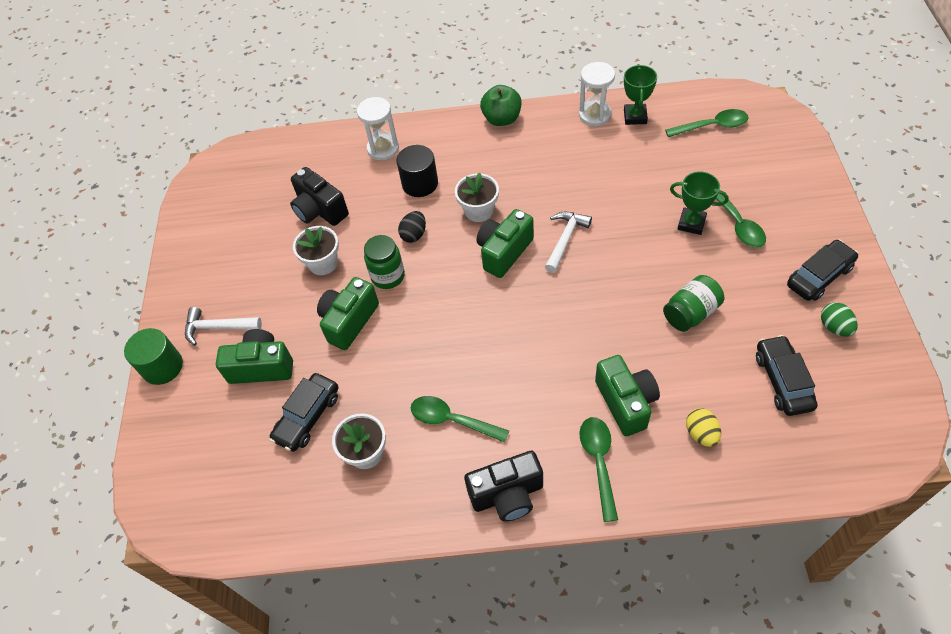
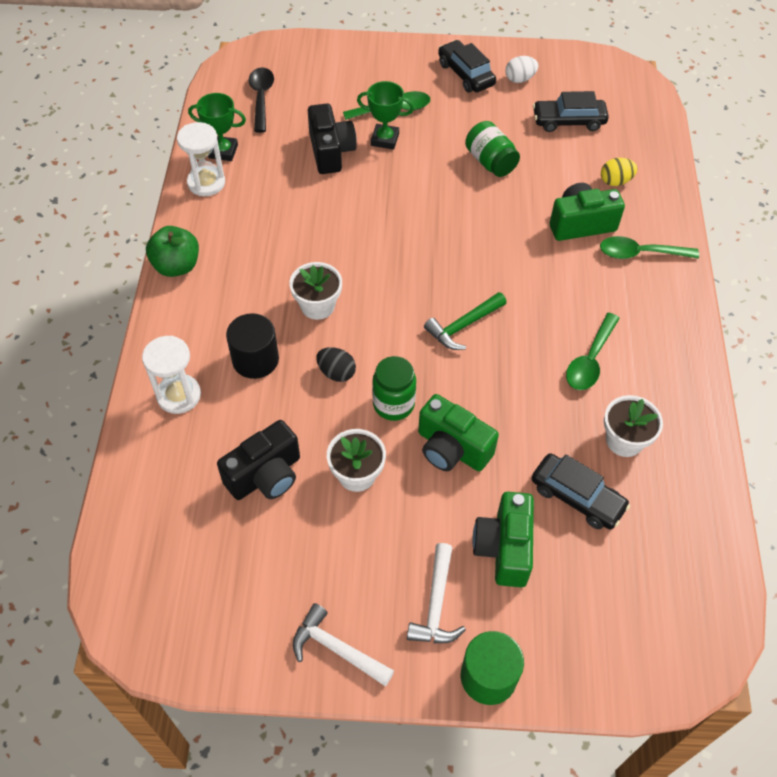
camera: 90 degrees left, 0 degrees up
black camera [464,451,543,522] -> black camera moved to [308,103,357,174]
green camera [477,209,534,278] -> none
white hammer [545,212,592,273] -> white hammer moved to [293,603,394,686]
green spoon [665,109,749,137] -> black spoon [249,67,274,133]
green trophy [670,171,729,235] -> green trophy turned 75 degrees clockwise [357,81,414,150]
green egg [821,302,858,337] -> white egg [505,56,538,83]
none -> green hammer [424,292,507,350]

